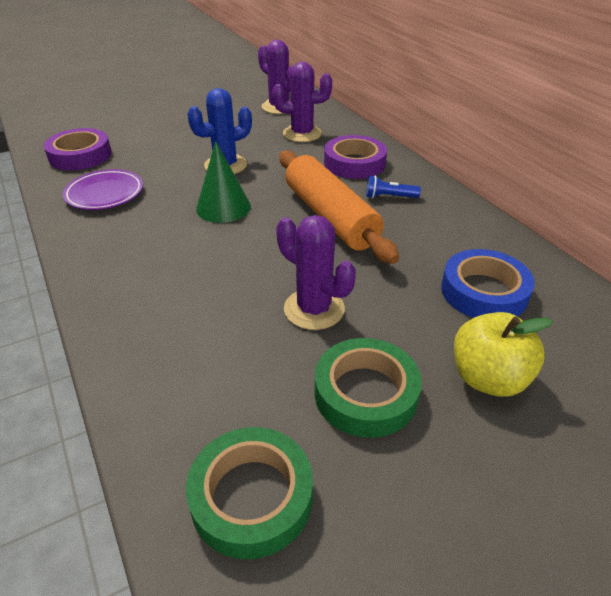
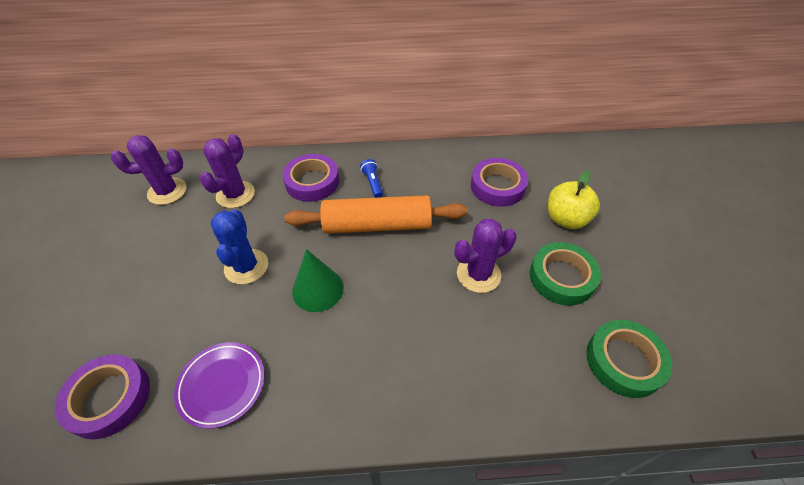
camera: 65 degrees left, 10 degrees up
blue flashlight [366,176,421,198] -> blue flashlight turned 135 degrees clockwise [360,159,383,198]
blue tape [441,249,535,318] -> purple tape [471,158,528,207]

